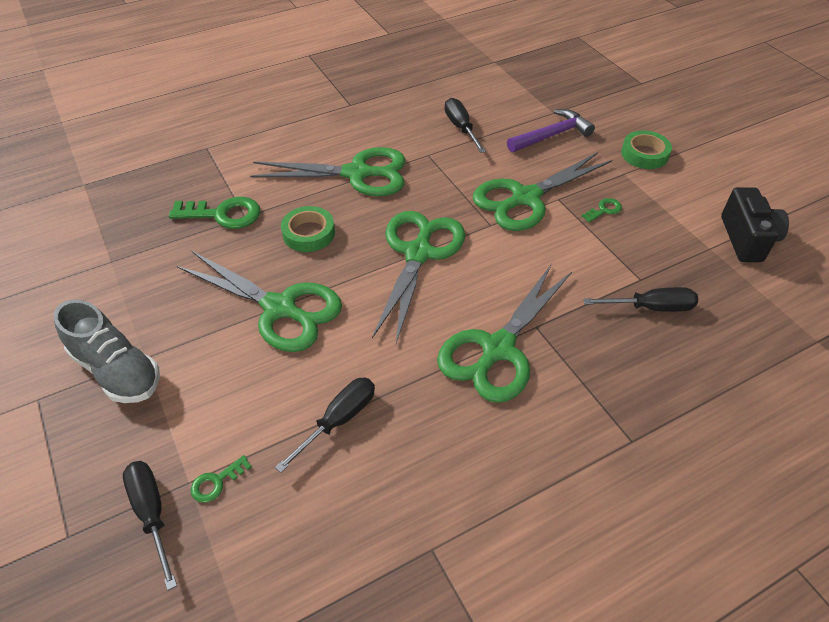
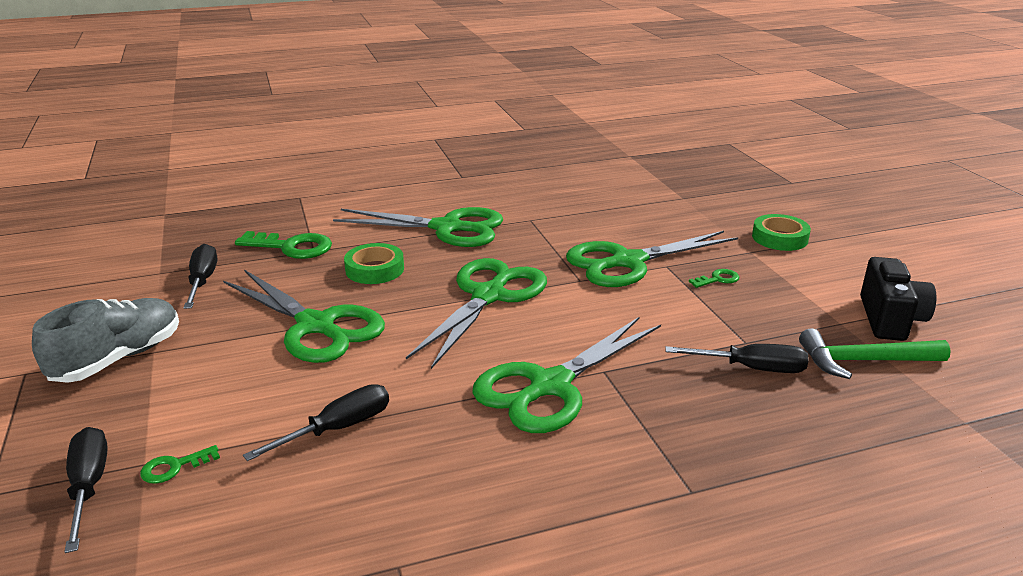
camera: 10 degrees right, 20 degrees down
grey shoe [54,299,160,403] -> grey shoe turned 105 degrees counterclockwise [32,298,179,383]
black screwdriver [445,98,486,153] -> black screwdriver moved to [184,244,217,309]
purple hammer [507,109,595,152] -> none
none -> green hammer [799,328,951,379]

